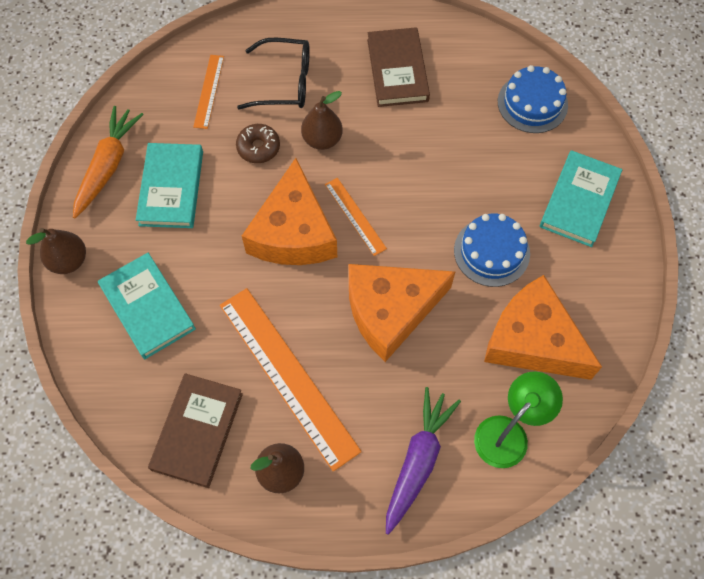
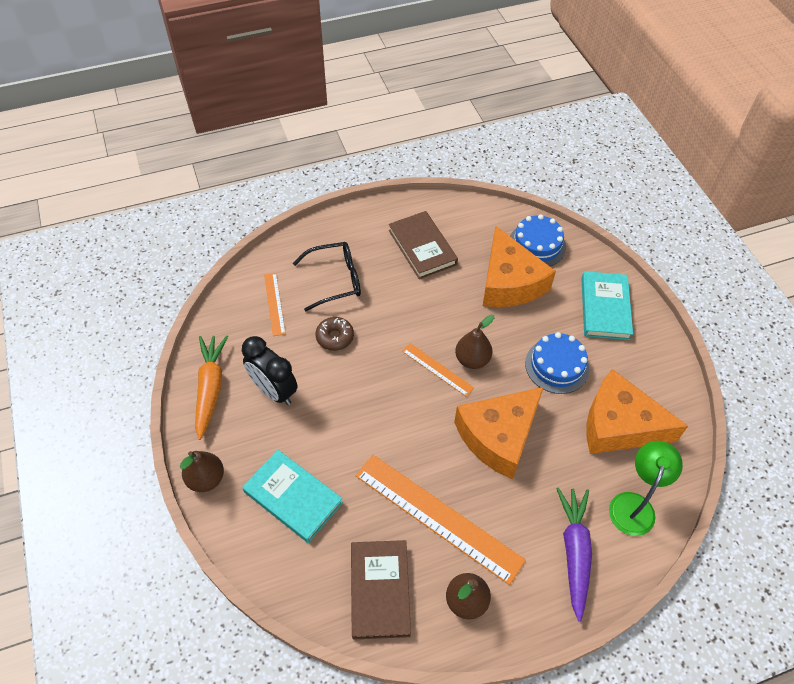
camera: 20 degrees left, 10 degrees down
turquoise book [136,143,203,228] -> black clock [242,336,298,405]
orange cheese [242,158,337,265] -> orange cheese moved to [483,226,556,307]
brown pear [301,91,343,150] -> brown pear moved to [455,315,494,369]

